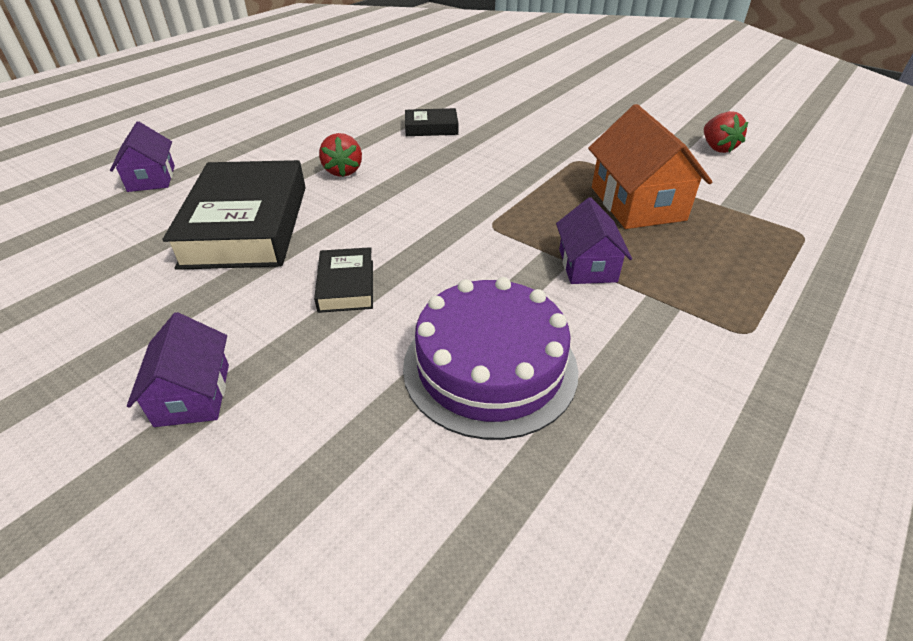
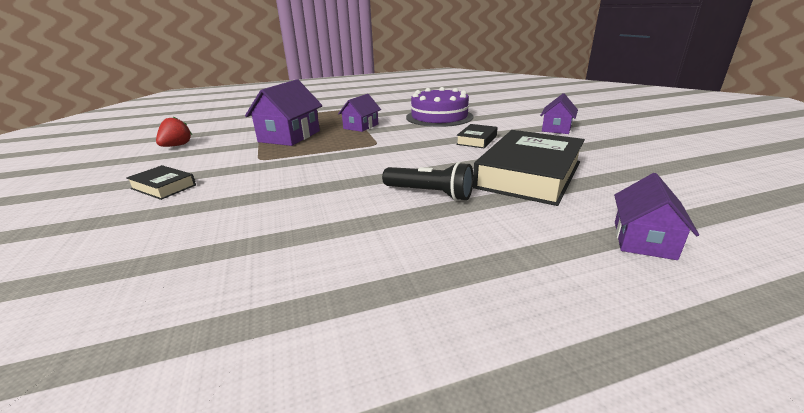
camera: 145 degrees left, 15 degrees down
red strawberry [319,133,362,177] -> black flashlight [382,162,473,201]
black book [405,108,458,136] -> black book moved to [126,165,196,200]
orange house [588,104,712,229] -> purple house [245,79,323,146]

